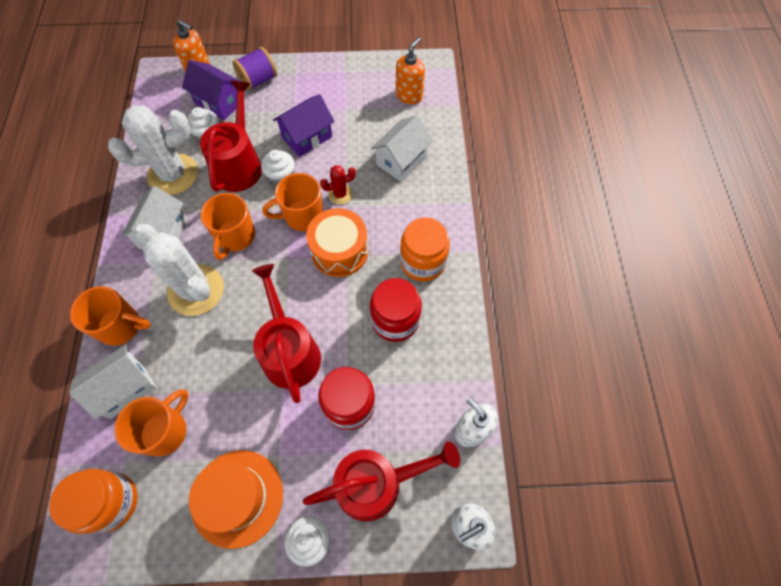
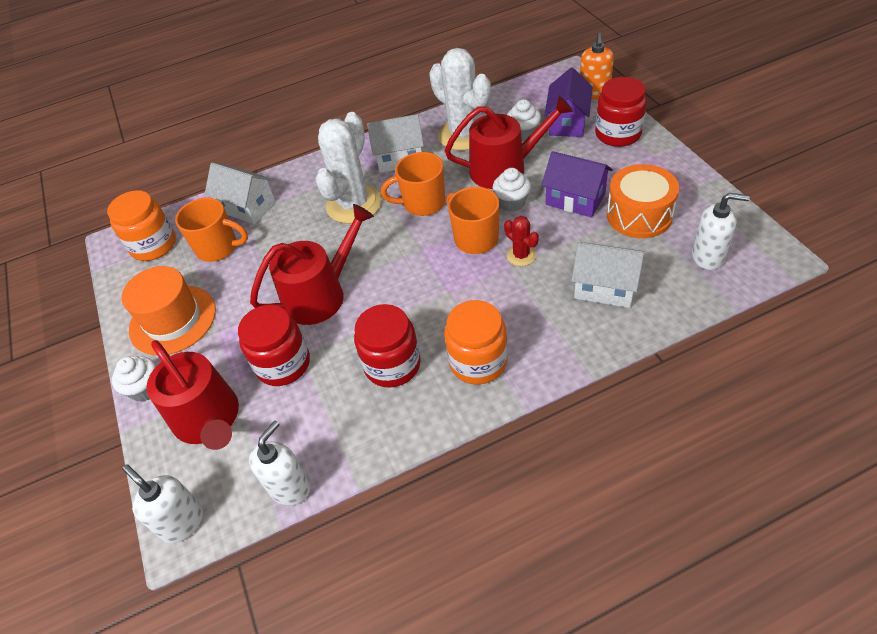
camera: 75 degrees right, 15 degrees down
orange mug [70,286,151,346] -> none
purple spool [232,47,277,91] -> red jar [595,77,647,147]
orange drum [306,208,368,277] -> orange drum moved to [607,164,679,238]
orange soap dispenser [396,37,425,104] -> white soap dispenser [692,193,750,270]

